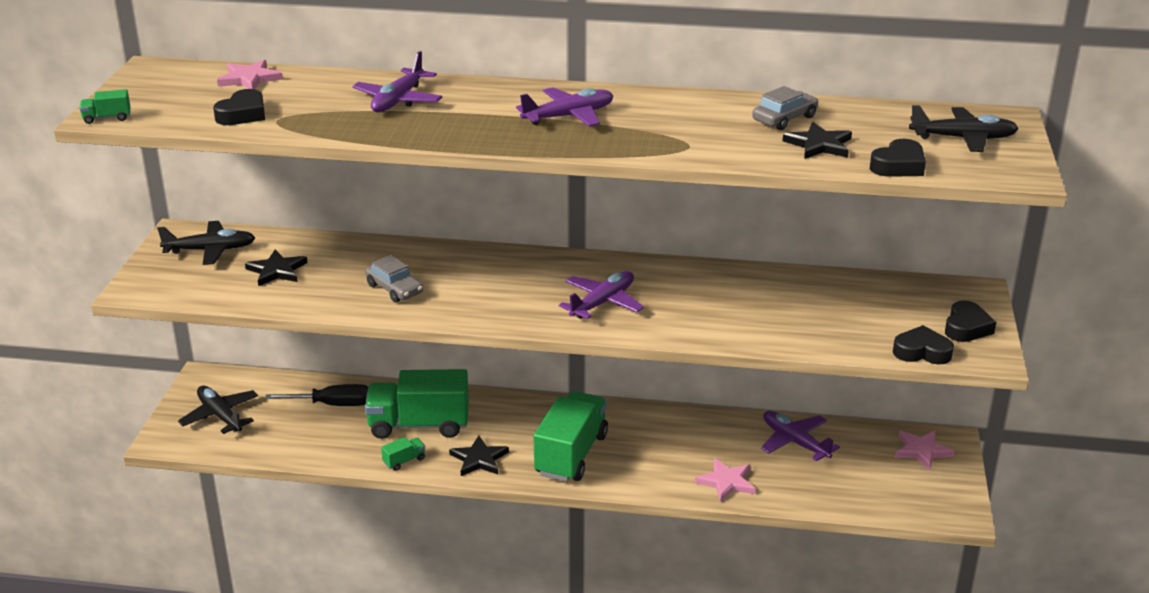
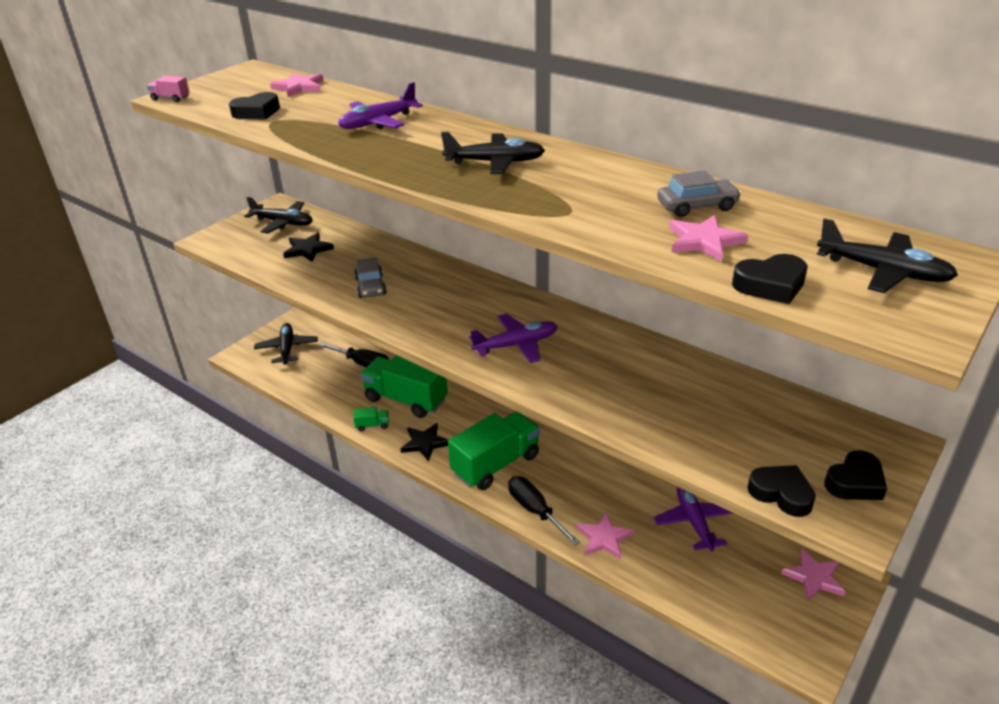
camera: 30 degrees right, 5 degrees up
green truck [80,89,131,124] -> pink truck [147,76,189,102]
purple plane [516,87,613,127] -> black plane [441,132,545,174]
black star [783,122,852,159] -> pink star [669,215,748,262]
none -> black screwdriver [508,476,580,546]

